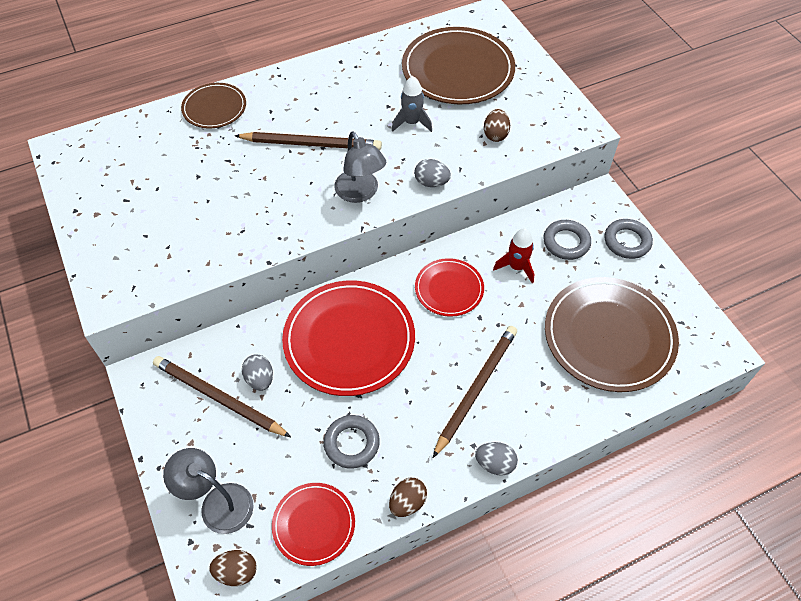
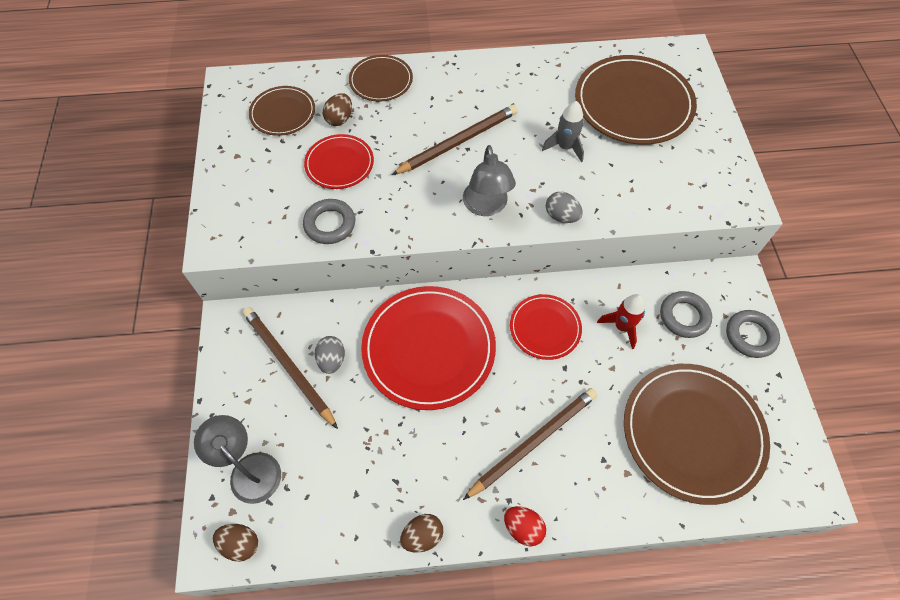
camera: 20 degrees right, 5 degrees up
brown pencil [234,132,382,150] -> brown pencil turned 60 degrees counterclockwise [392,105,518,175]
red plate [272,483,355,566] -> red plate moved to [304,134,374,189]
grey ring [324,415,380,469] -> grey ring moved to [303,199,355,244]
grey egg [475,442,518,475] -> red egg [504,506,546,546]
brown egg [484,109,510,142] -> brown egg moved to [323,93,352,126]
none -> brown plate [249,86,315,136]

